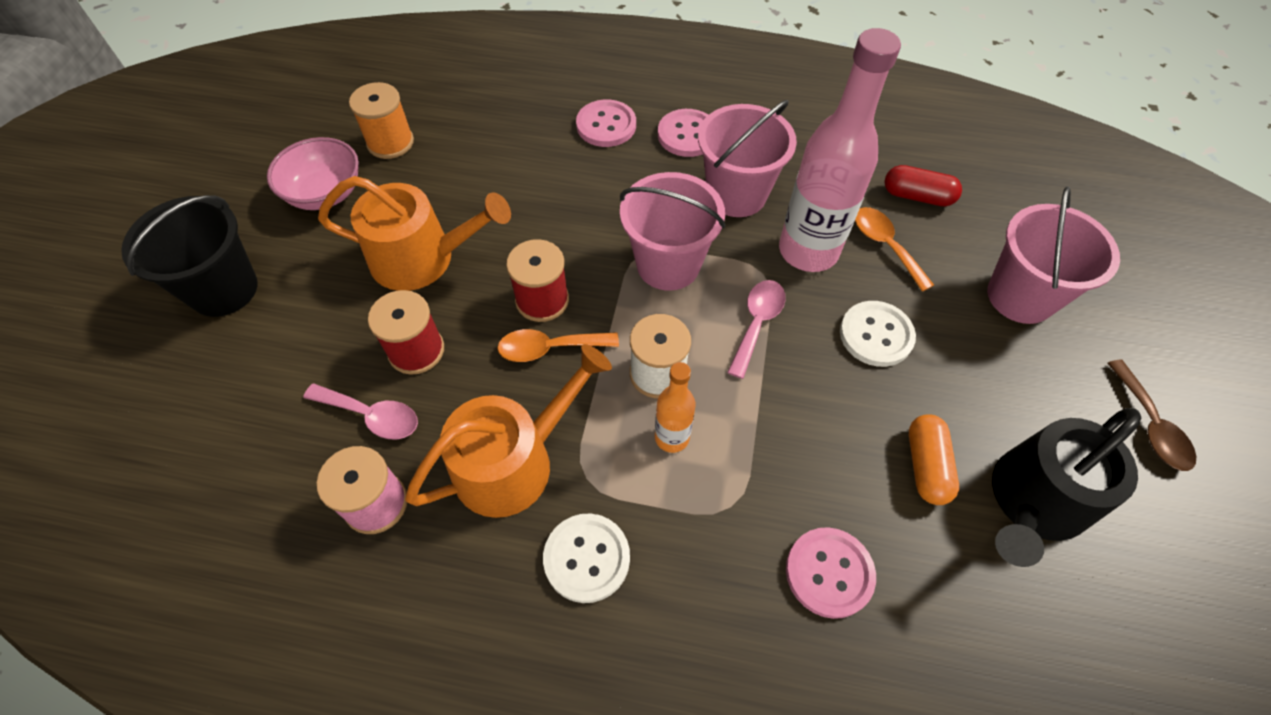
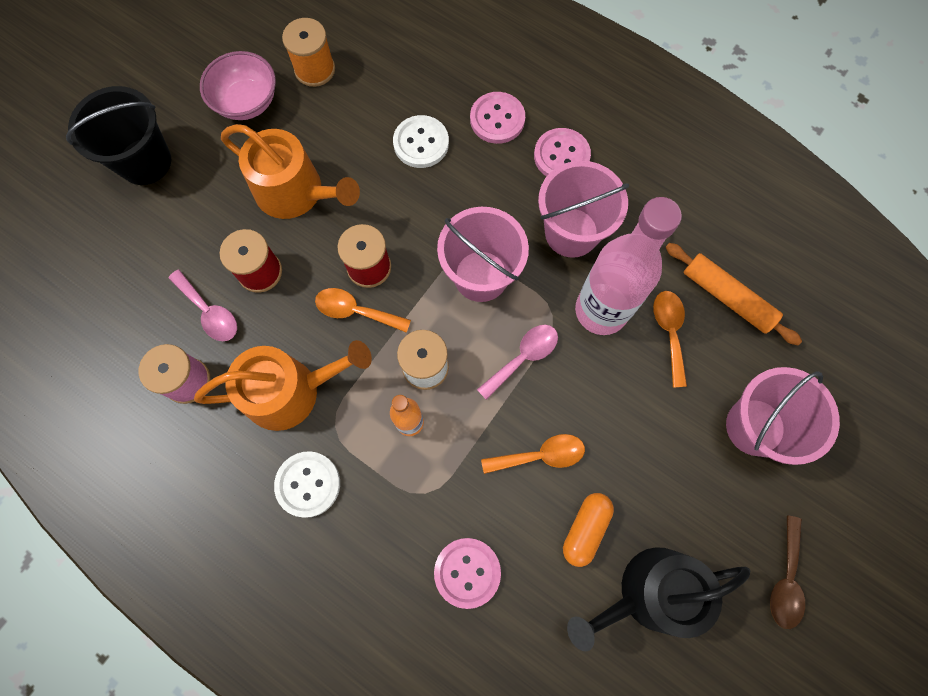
camera: 25 degrees right, 15 degrees up
white button [840,301,916,367] -> white button moved to [393,115,449,168]
red capsule [884,165,962,207] -> orange rolling pin [666,243,802,345]
none -> orange spoon [481,434,585,474]

